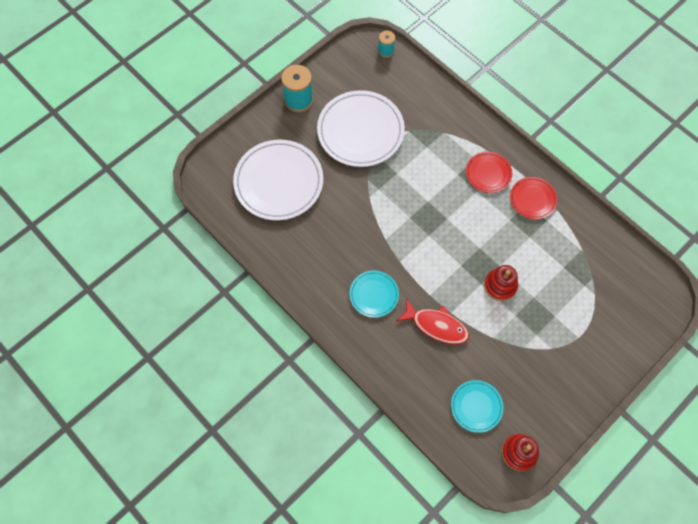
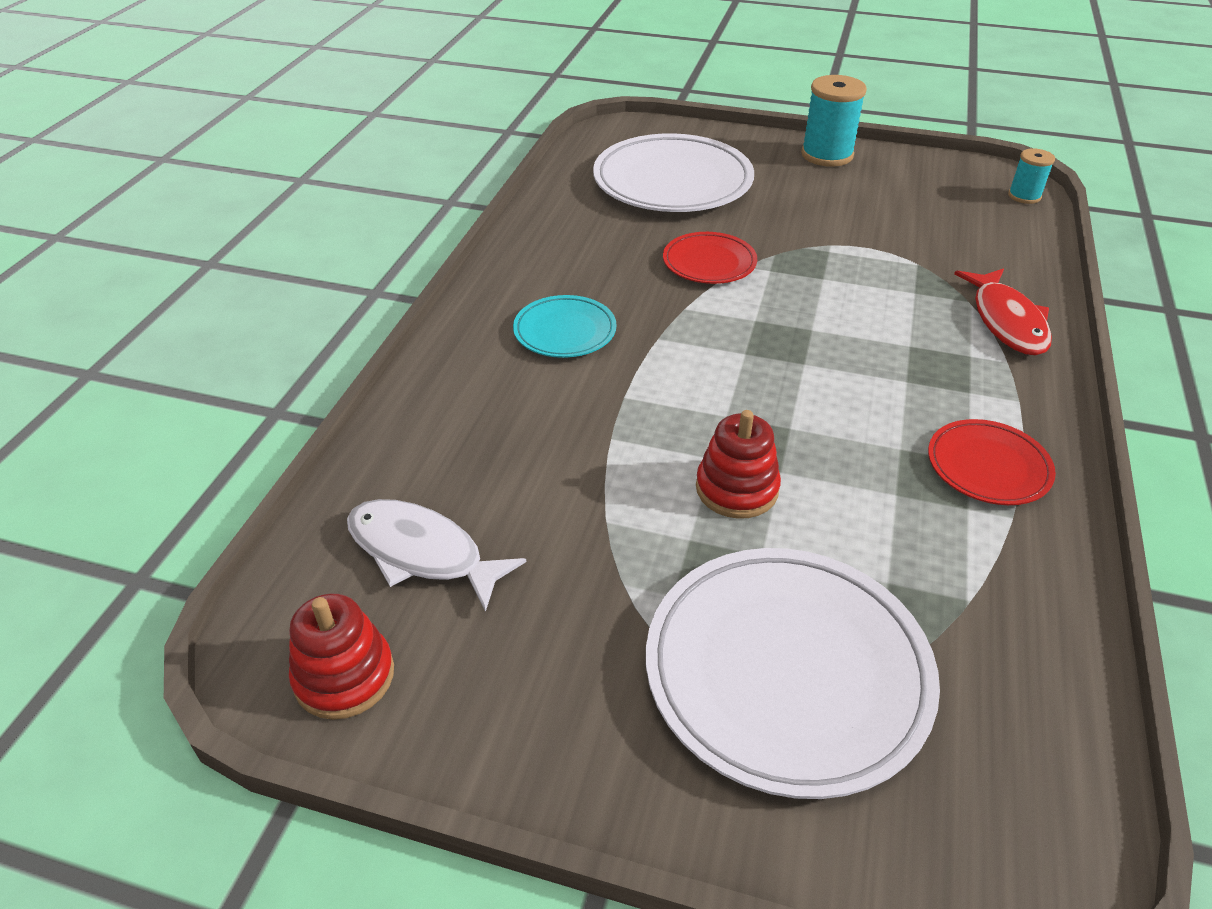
camera: 60 degrees right, 25 degrees down
white plate [317,90,405,167] -> white plate moved to [646,548,940,799]
red fish [397,299,469,344] -> red fish moved to [954,268,1052,355]
turquoise plate [451,380,504,433] -> white fish [347,499,526,612]
red plate [466,152,512,193] -> red plate moved to [663,232,757,284]

